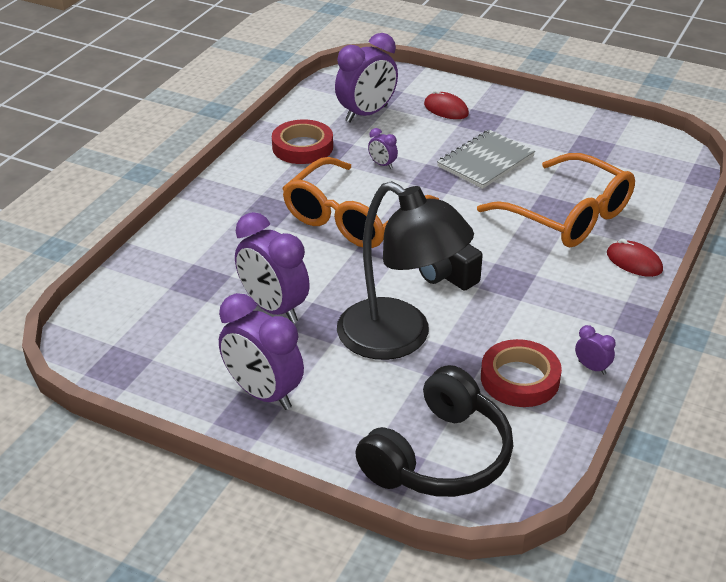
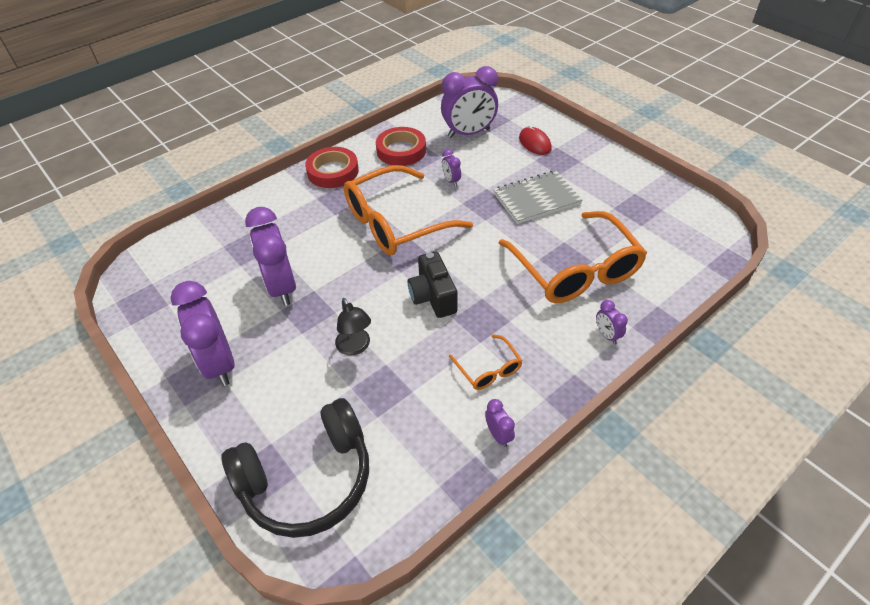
camera: 25 degrees right, 10 degrees up
black lamp [337,181,474,360] -> black lamp [335,298,371,356], size x0.43
red tape [481,339,562,407] -> red tape moved to [305,147,359,188]
red mouse [607,239,663,277] -> purple clock [596,300,628,344]
none -> orange glasses [449,334,523,390]

